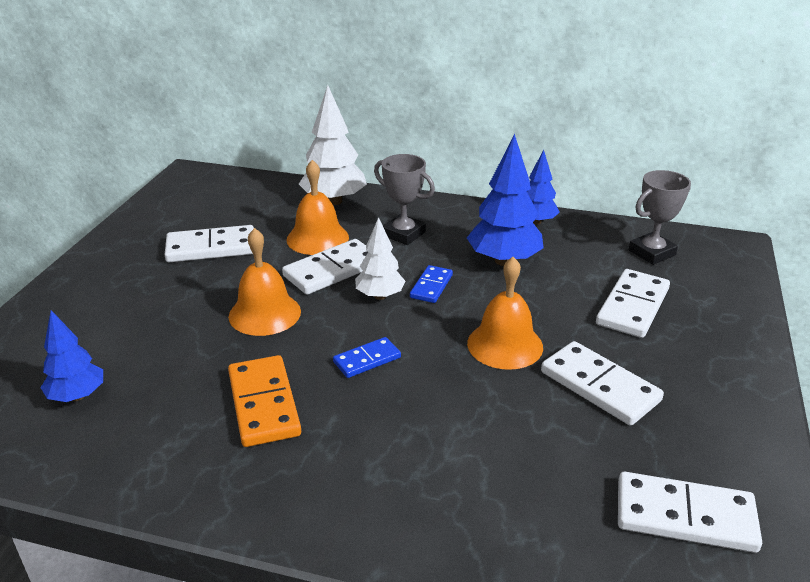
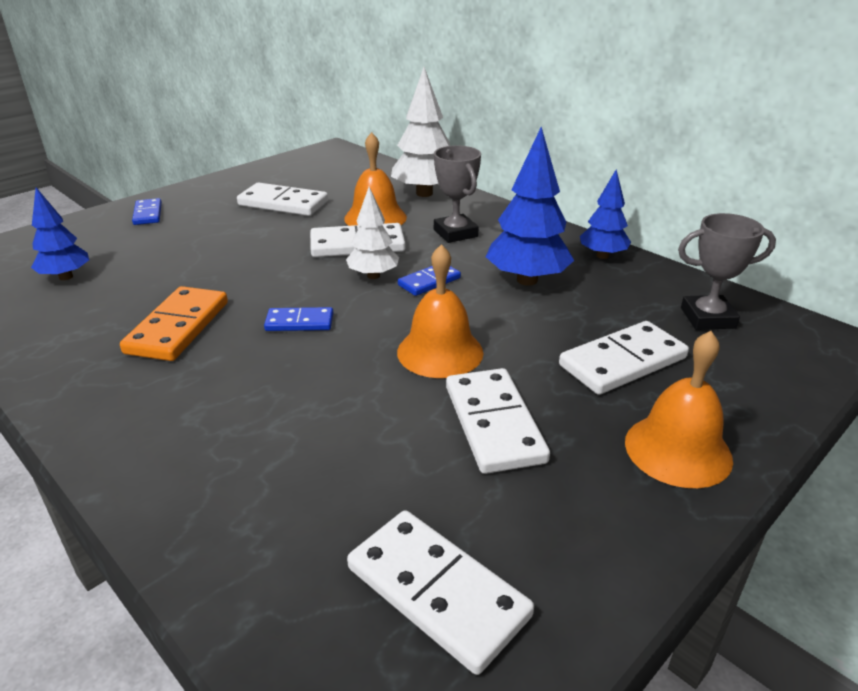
camera: 30 degrees right, 0 degrees up
orange bell [229,228,301,336] -> orange bell moved to [625,331,733,488]
none -> blue domino [132,198,162,225]

